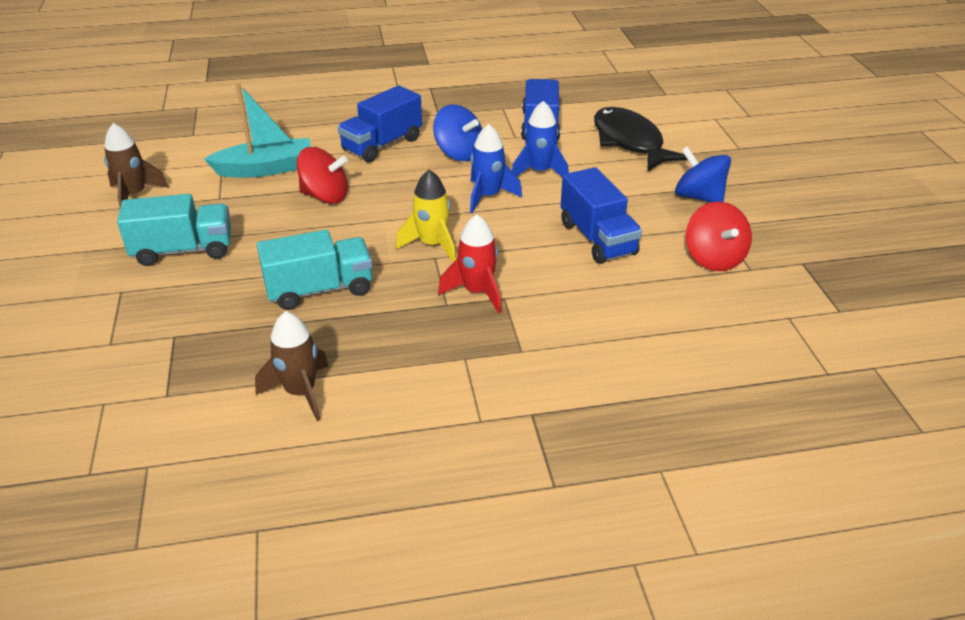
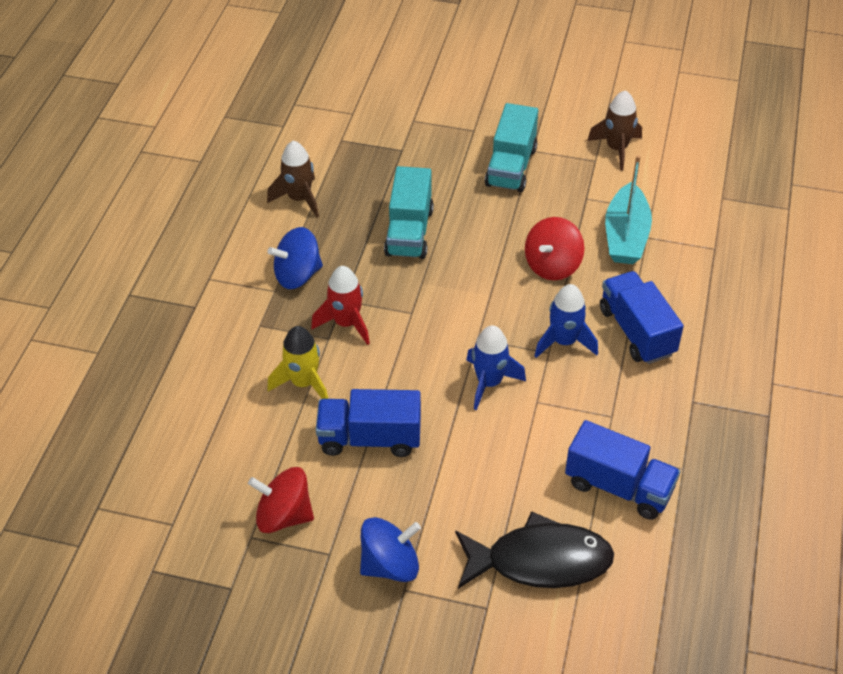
camera: 115 degrees right, 10 degrees up
yellow rocket [396,170,456,262] -> yellow rocket moved to [267,326,328,399]
blue spinning top [433,104,482,161] -> blue spinning top moved to [267,227,323,289]
blue rocket [512,101,569,177] -> blue rocket moved to [534,284,598,358]

